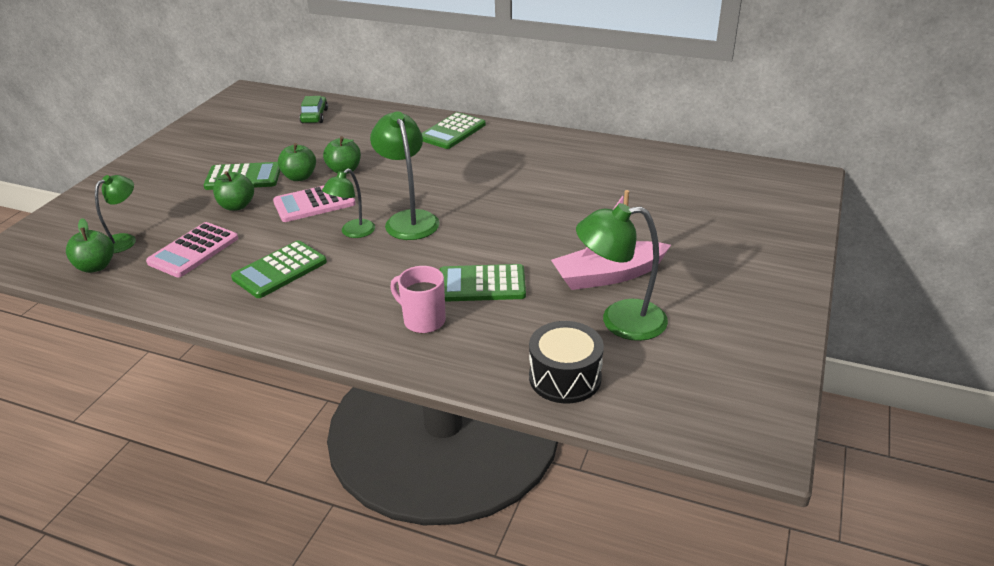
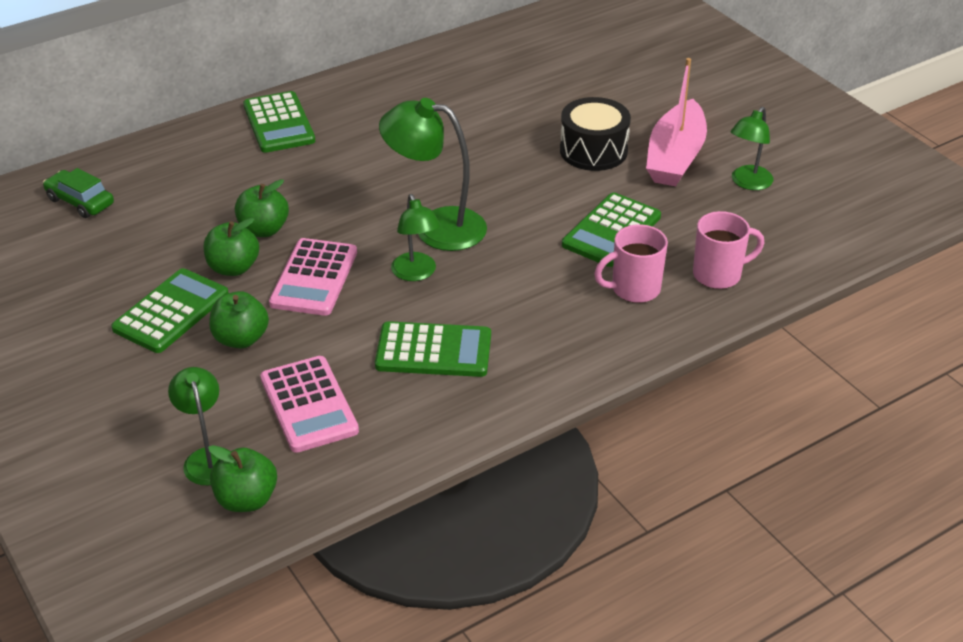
camera: 55 degrees left, 5 degrees up
green calculator [231,240,327,298] -> green calculator turned 75 degrees counterclockwise [375,321,491,377]
black drum [529,321,604,404] -> black drum moved to [560,97,631,171]
green lamp [576,203,668,341] -> green lamp [731,107,774,190], size x0.62
none -> pink mug [693,211,764,289]

